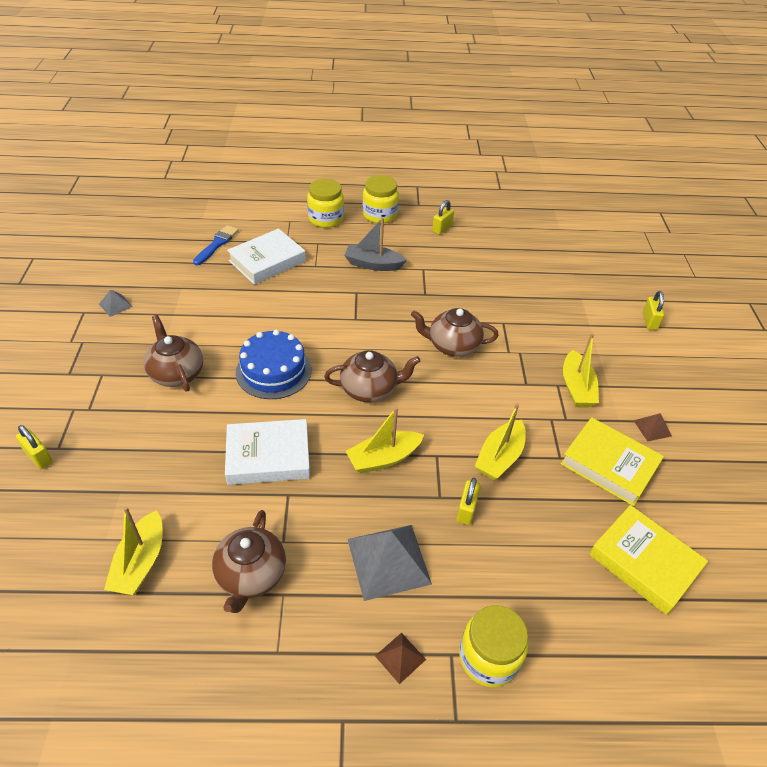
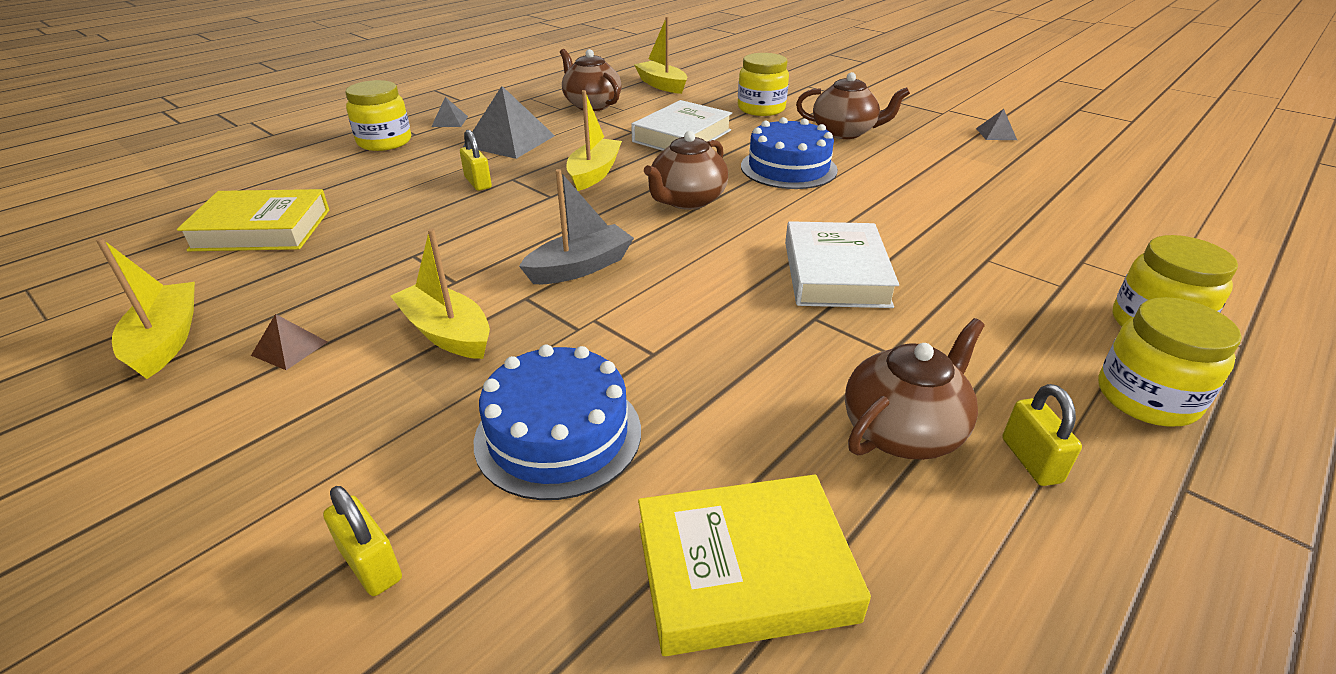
camera: 135 degrees right, 10 degrees down
yellow padlock [16,425,53,469] -> none
blue brush [193,225,239,265] -> none
white book [227,229,306,285] -> white book moved to [785,221,899,308]
grey boat [344,217,407,271] -> grey boat moved to [519,169,634,284]
brown pyramid [375,633,426,684] -> grey pyramid [431,97,468,127]
brown teapot [411,308,499,357] -> brown teapot moved to [845,318,985,460]
yellow boat [475,403,526,480] -> yellow boat moved to [96,238,195,379]
yellow book [561,417,664,506] -> yellow book moved to [638,474,871,656]
none -> blue cake [474,344,641,500]
none -> yellow jar [738,53,789,116]

